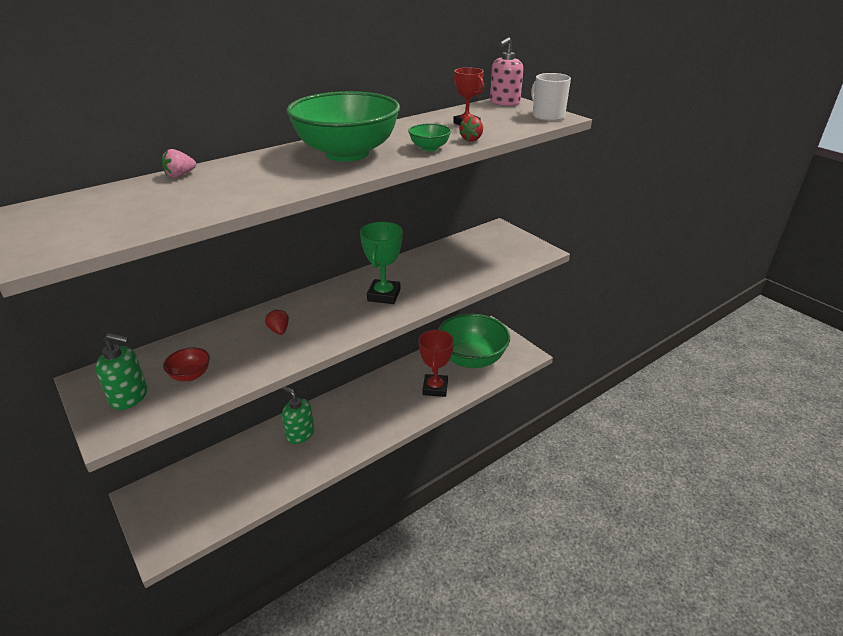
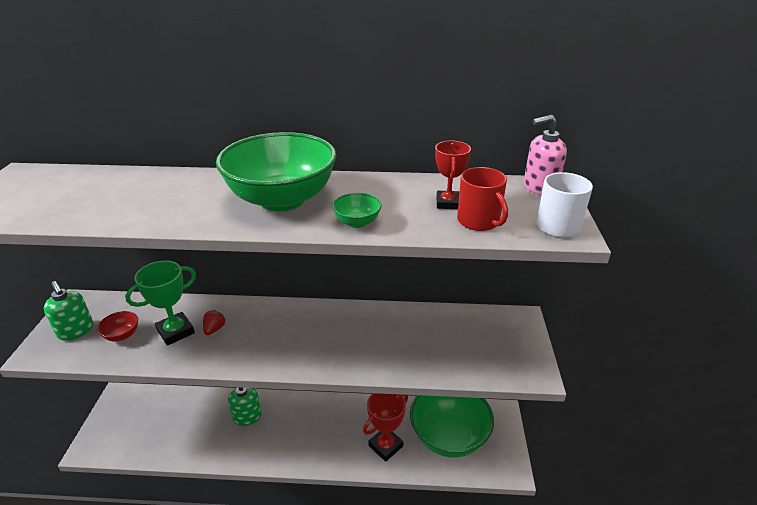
camera: 40 degrees right, 0 degrees up
pink strawberry [162,149,196,178] -> none
green trophy [360,222,403,304] -> green trophy moved to [125,261,196,346]
red strawberry [459,116,483,142] -> none
none -> red mug [457,167,508,231]

